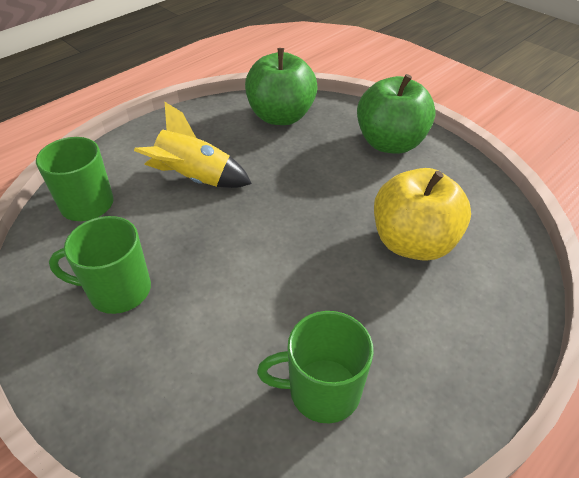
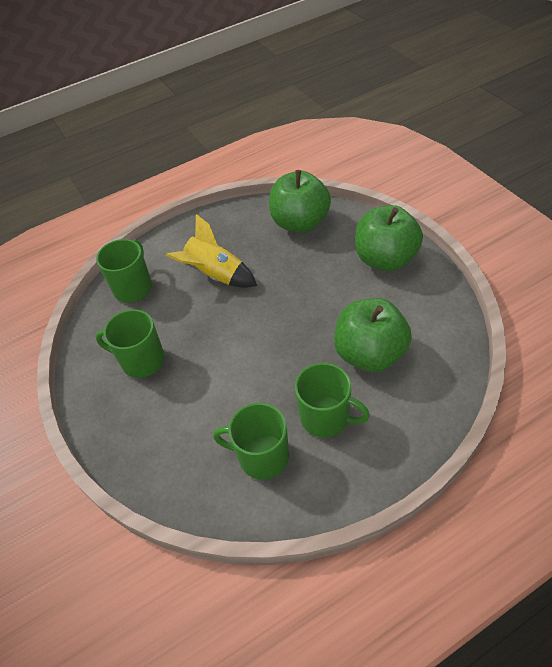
camera: 20 degrees right, 5 degrees up
yellow apple [374,168,471,261] -> green apple [334,298,412,372]
none -> green mug [295,363,370,438]

